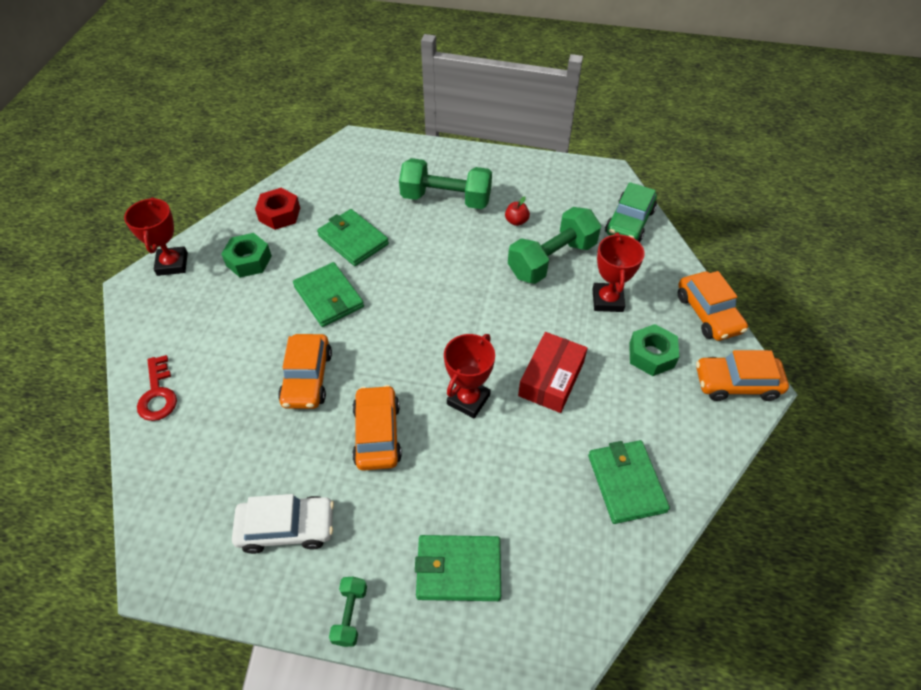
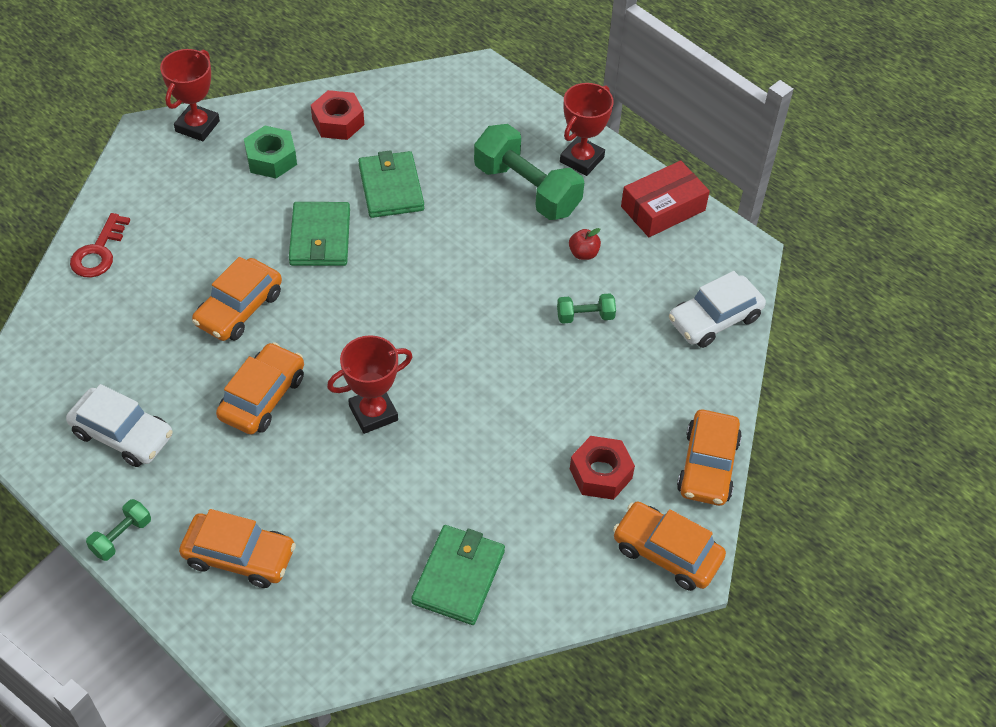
camera: 30 degrees right, 0 degrees up
green wallet [415,535,501,601] -> orange car [179,509,296,588]
green dumbbell [508,207,601,284] -> green dumbbell [557,294,616,324], size x0.47
red box [518,332,588,413] -> red box moved to [621,161,710,237]
red trophy [592,233,645,312] -> red trophy moved to [560,83,614,176]
green car [605,182,657,242] -> white car [669,271,766,348]
green nut [629,324,679,376] -> red nut [570,436,635,500]

